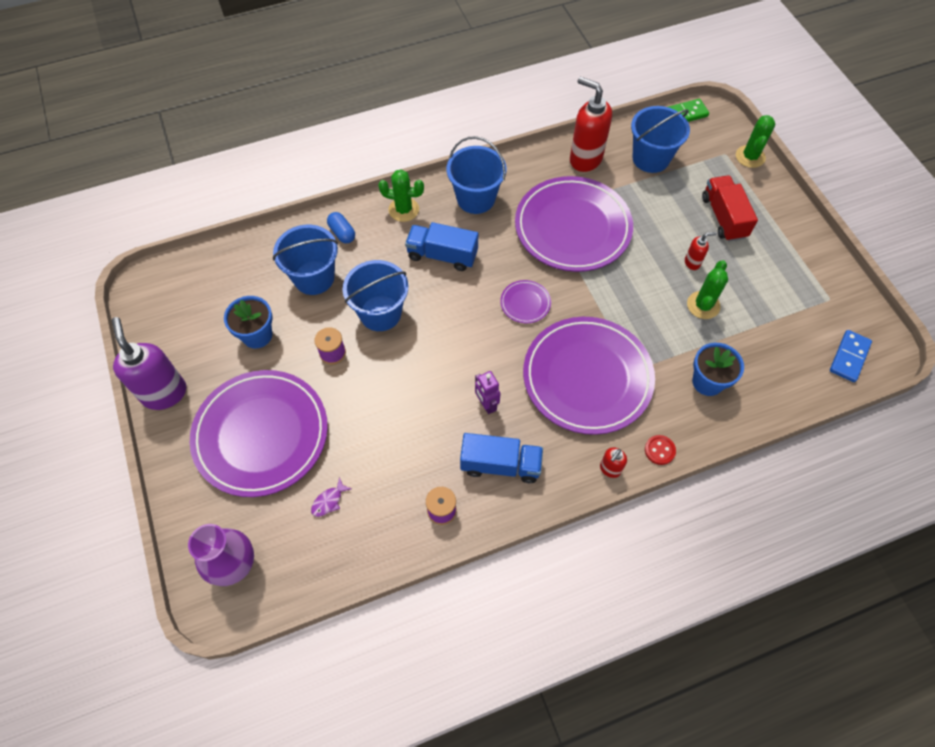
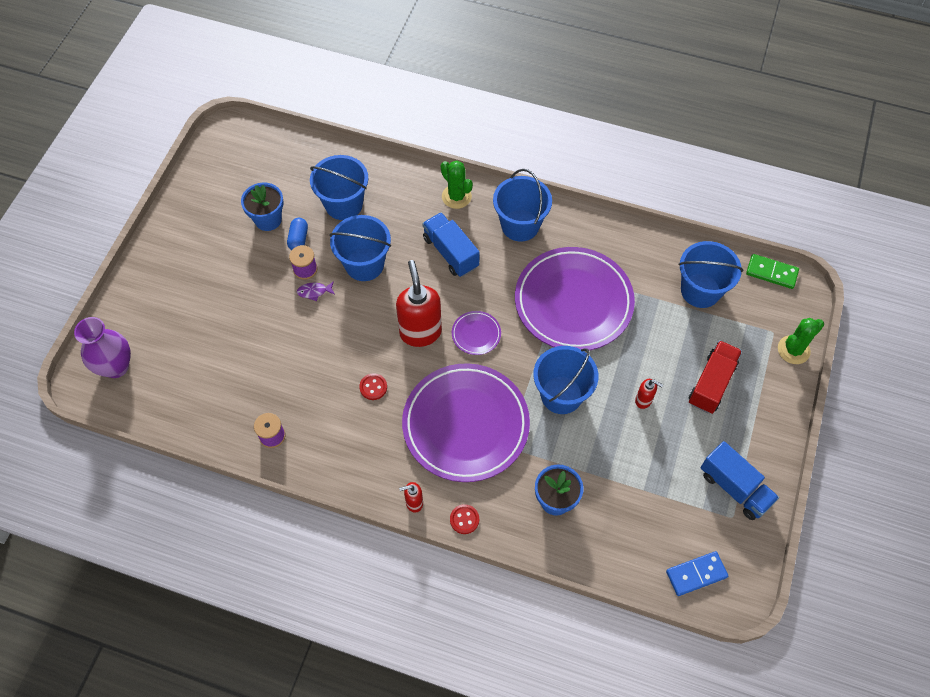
camera: 40 degrees right, 0 degrees up
purple soap dispenser [112,317,186,410] -> none
purple plate [190,370,328,497] -> none
purple fish [311,477,352,517] -> purple fish moved to [297,281,335,301]
blue capsule [327,212,355,243] -> blue capsule moved to [287,218,308,250]
blue truck [460,433,543,483] -> blue truck moved to [701,441,779,520]
purple robot [475,371,501,414] -> red button [359,373,387,400]
red soap dispenser [570,77,612,172] -> red soap dispenser moved to [396,260,442,347]
green cactus [687,260,728,319] -> none
none -> blue bucket [533,346,599,414]

